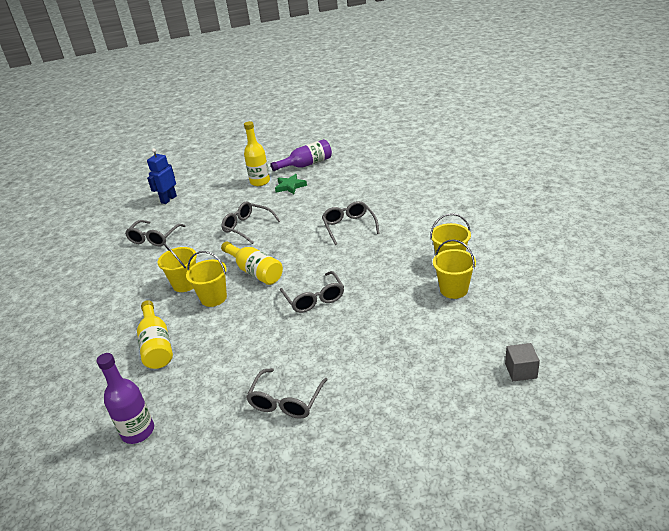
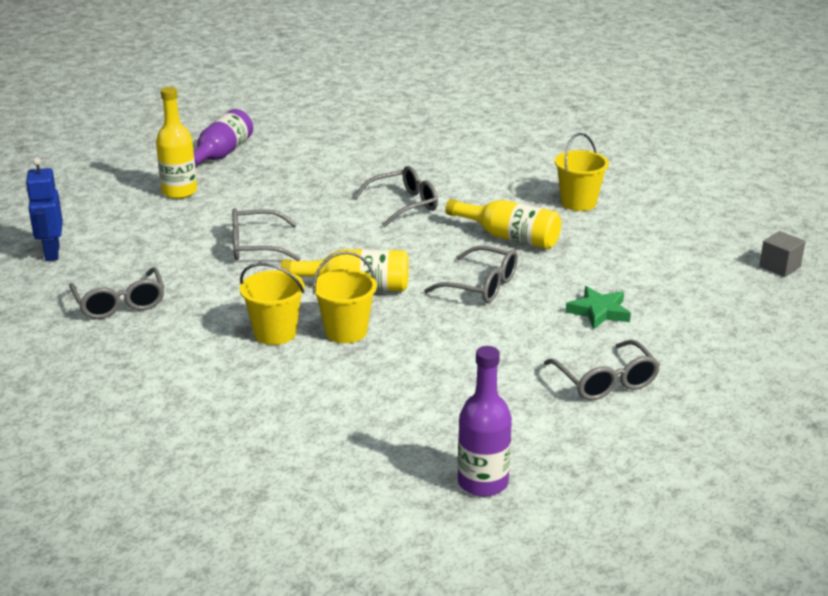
camera: 45 degrees left, 5 degrees down
yellow bottle [137,300,173,369] -> yellow bottle moved to [445,199,561,249]
green star [275,174,307,194] -> green star moved to [566,286,631,329]
grey glasses [322,201,380,245] -> grey glasses turned 120 degrees clockwise [353,166,438,227]
yellow bucket [433,239,476,299] -> none

